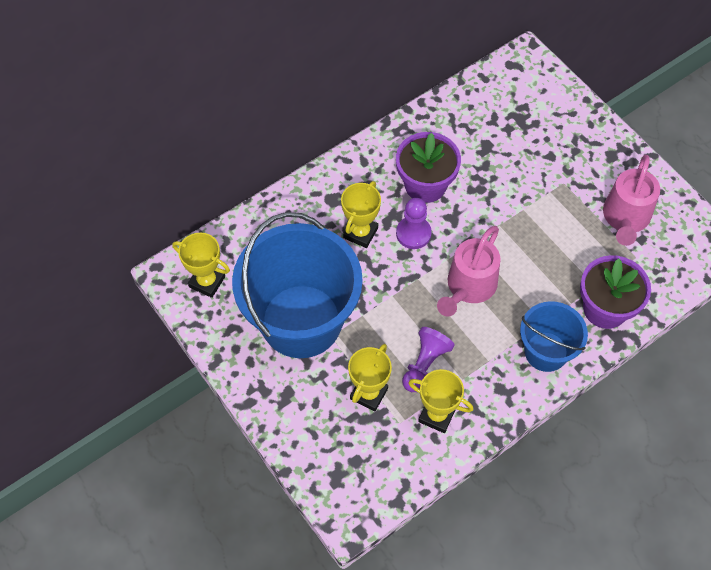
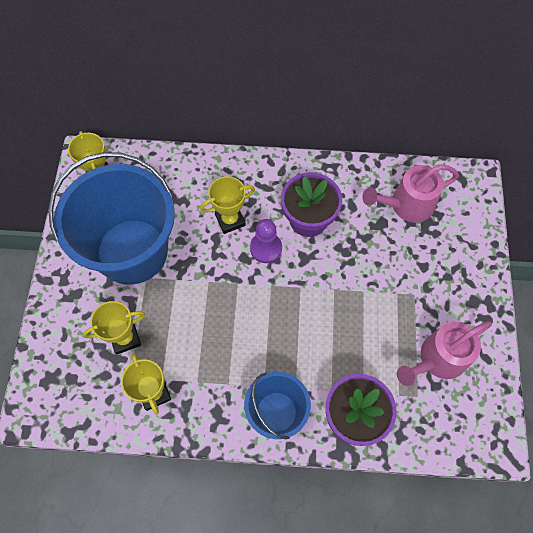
camera: 40 degrees right, 5 degrees up
purple pawn [402,327,455,392] -> none
pink watering can [437,226,501,317] -> pink watering can moved to [362,164,459,223]

